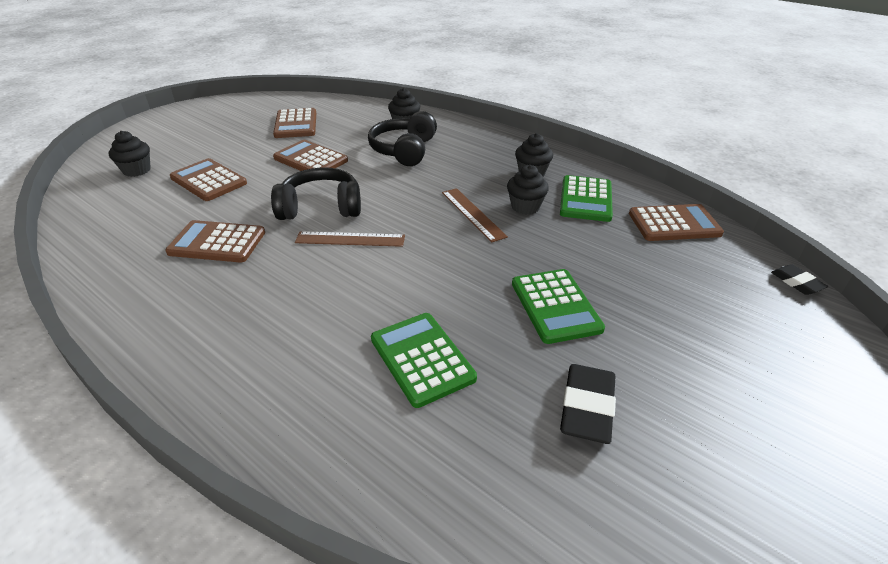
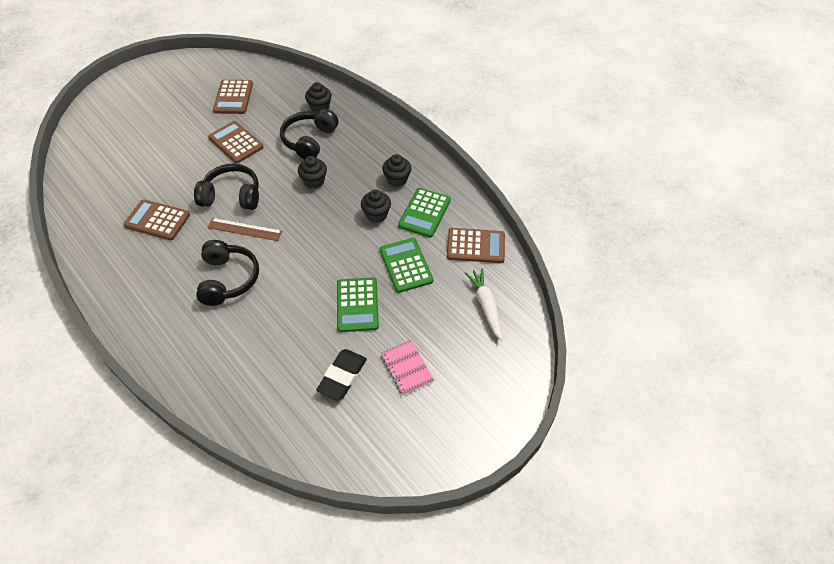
camera: 10 degrees right, 15 degrees up
black cupcake [109,131,151,177] -> black cupcake moved to [298,156,327,189]
brown calculator [170,158,247,201] -> none
green calculator [371,313,477,408] -> green calculator moved to [380,238,433,293]
brown ruler [442,188,508,242] -> none
black eraser [771,264,828,295] -> none
none -> black headphones [196,240,259,306]
none -> pink notebook [381,340,434,395]
none -> white carrot [465,268,503,341]

